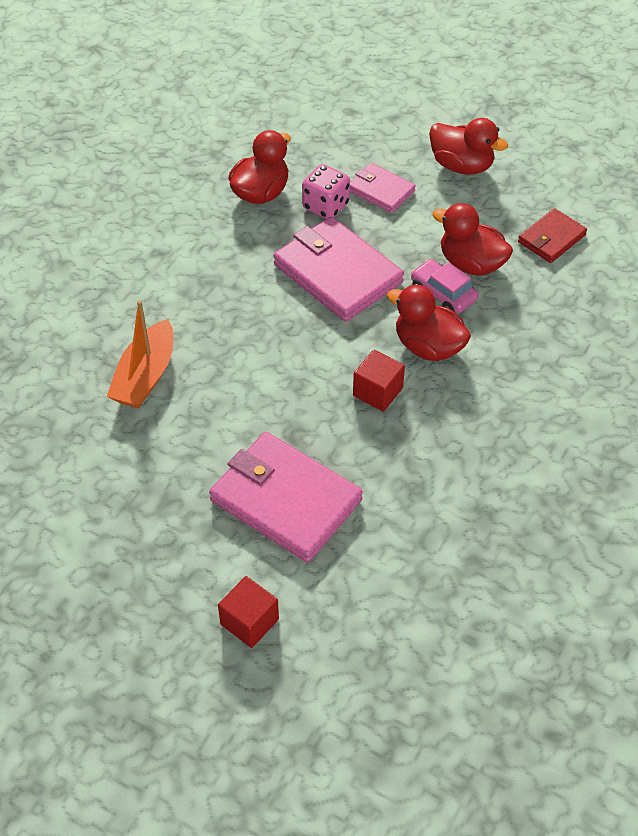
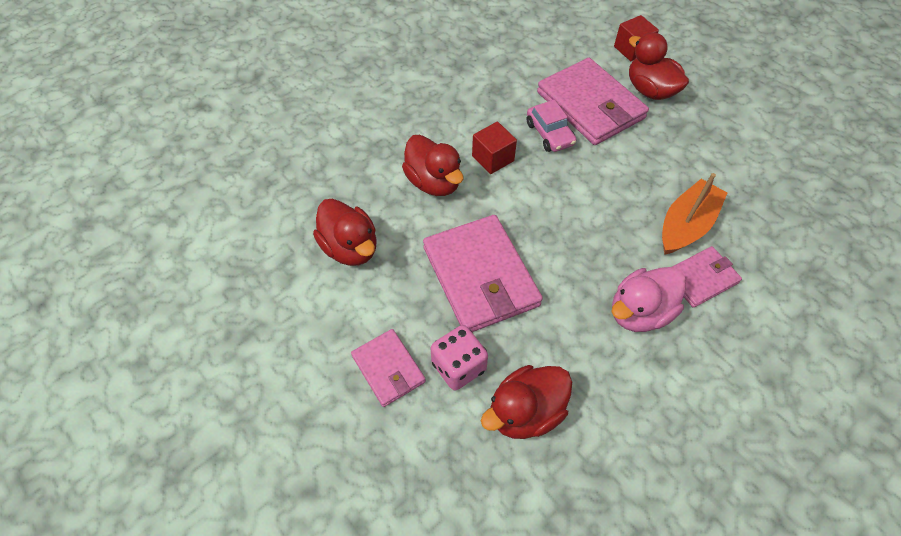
camera: 160 degrees left, 5 degrees up
pink car [411,259,478,313] -> pink car moved to [527,100,576,152]
red duck [429,118,508,175] -> red duck moved to [629,32,689,100]
red wallet [518,208,587,263] -> none
none -> pink duck [611,267,686,332]
none -> pink wallet [672,246,742,308]

